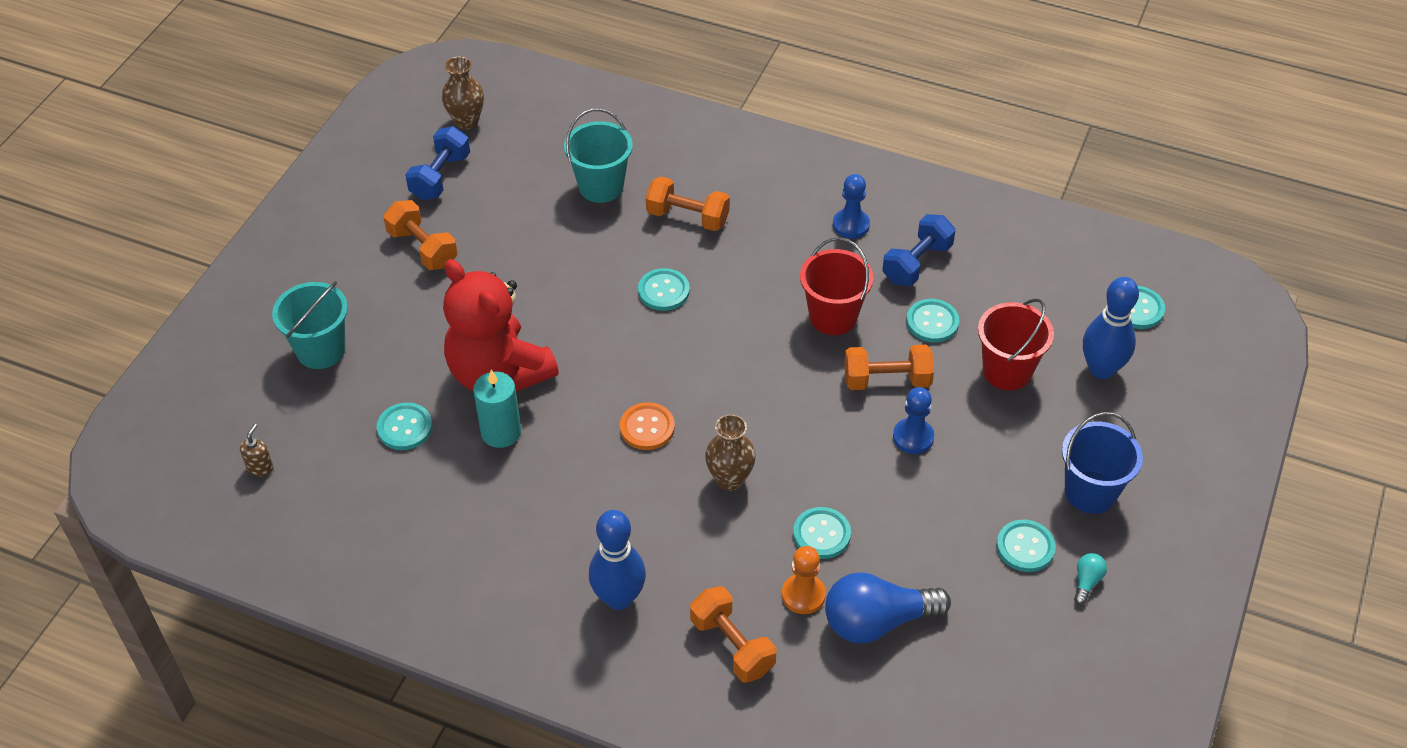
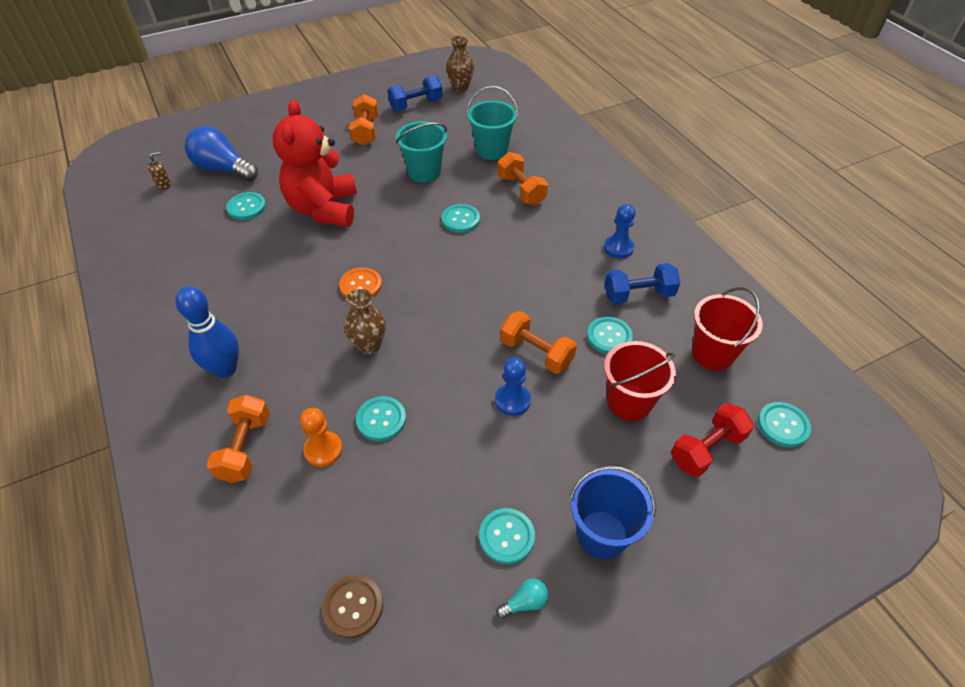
camera: 40 degrees right, 0 degrees up
turquoise bucket [272,281,348,369] -> turquoise bucket moved to [396,121,447,183]
turquoise candle [473,370,521,448] -> none
red bucket [800,237,873,335] -> red bucket moved to [692,287,763,370]
blue light bulb [825,572,951,643] -> blue light bulb moved to [185,126,258,181]
blue bowling pin [1083,277,1139,379] -> red dumbbell [671,403,754,477]
none -> brown button [322,575,383,638]

